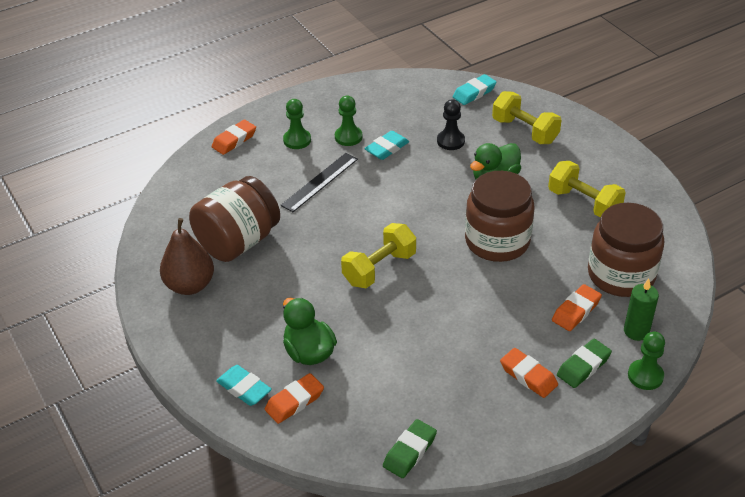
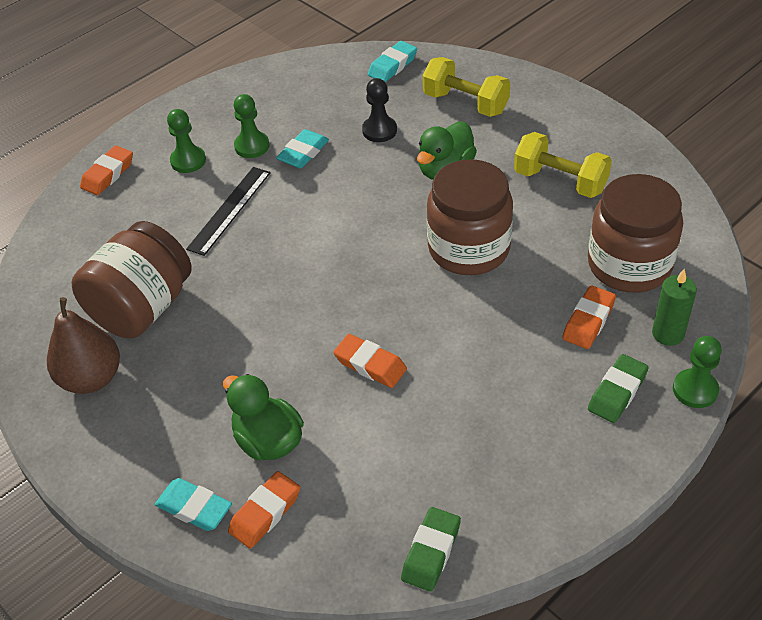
camera: 10 degrees left, 5 degrees up
yellow dumbbell [341,223,416,288] -> none
orange eraser [500,348,558,398] -> orange eraser moved to [333,334,407,388]

